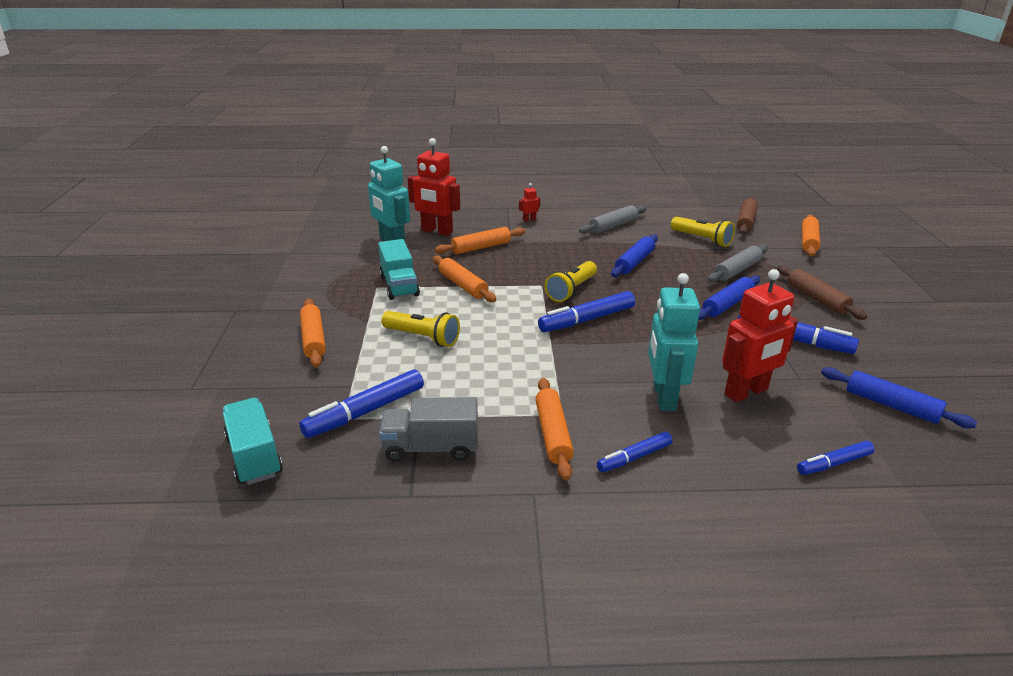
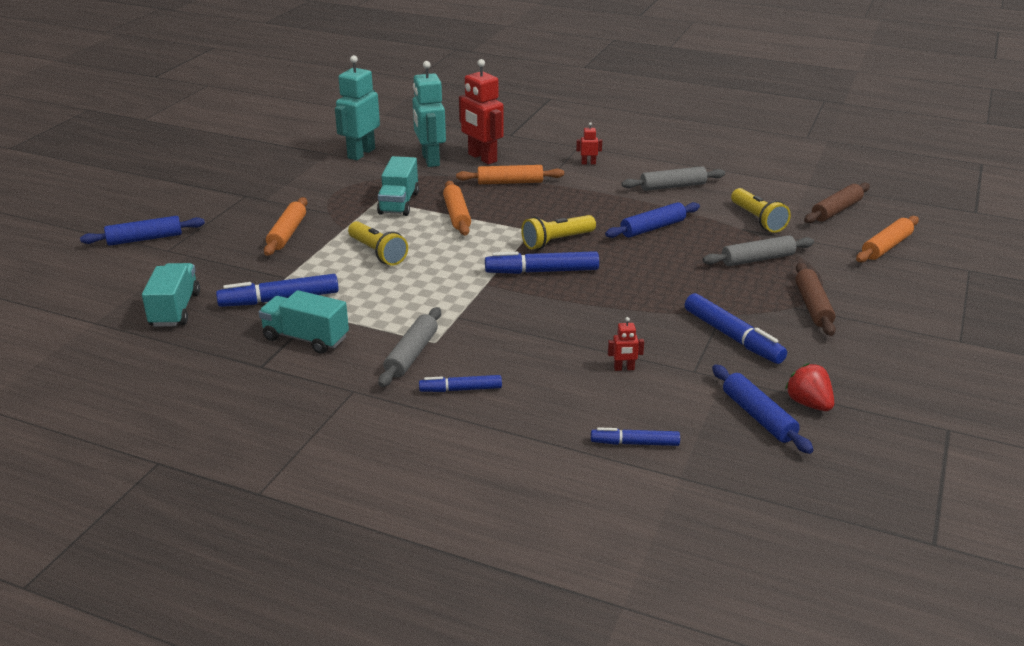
camera: 25 degrees right, 0 degrees up
grey truck [379,397,478,462] -> turquoise truck [259,290,349,354]
orange rolling pin [535,378,574,481] -> grey rolling pin [378,307,441,387]
turquoise robot [648,273,700,411] -> turquoise robot moved to [335,55,380,160]
blue rolling pin [698,275,760,320] -> blue rolling pin moved to [80,216,205,246]
red robot [722,269,798,402] -> red robot [608,317,644,371], size x0.43
none -> red strawberry [785,363,834,411]

